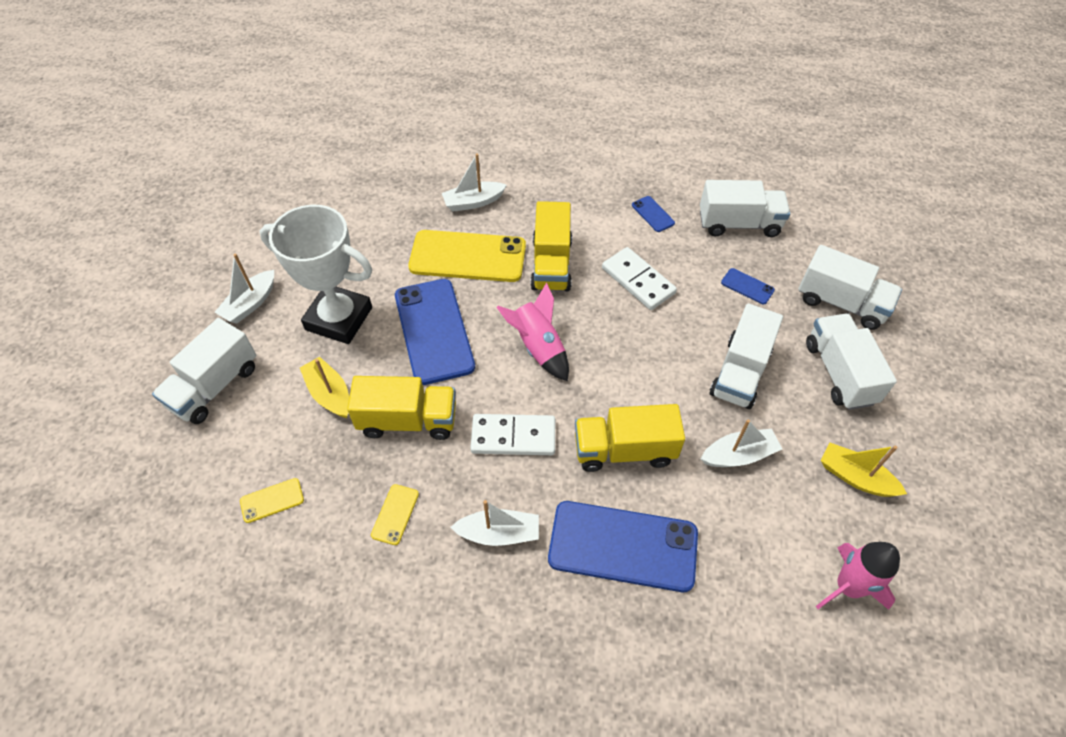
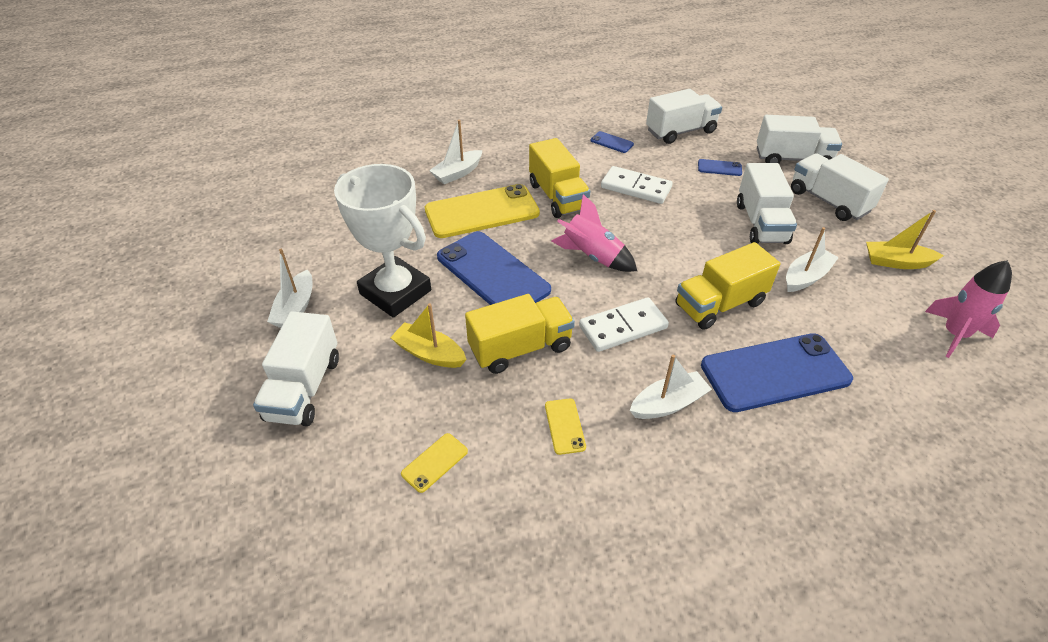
camera: 25 degrees left, 10 degrees down
white trophy [260,205,372,344] -> white trophy turned 45 degrees clockwise [334,164,431,318]

